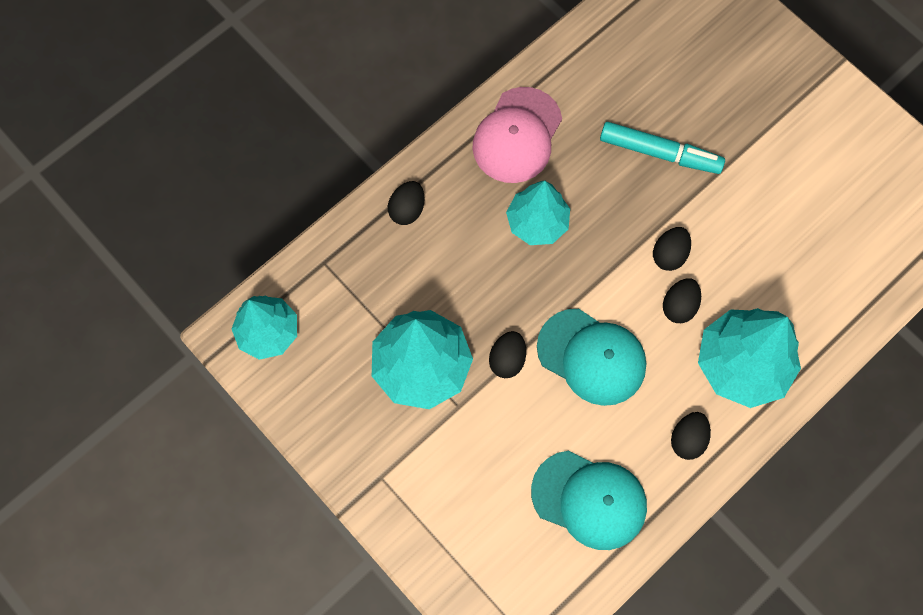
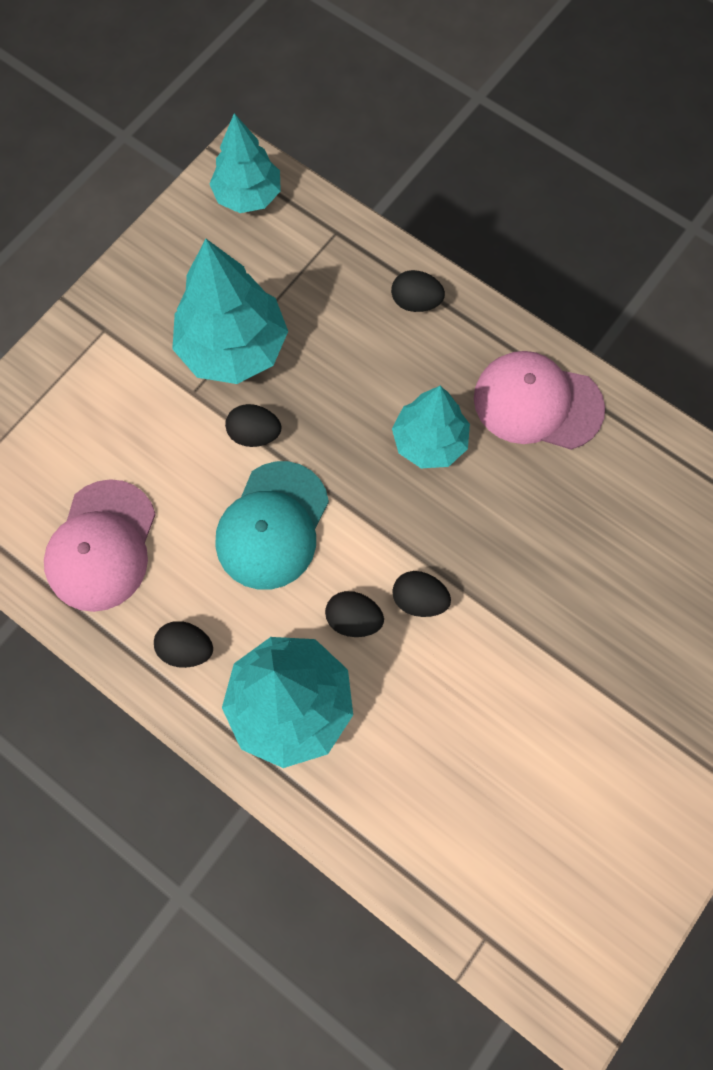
camera: 80 degrees right, 0 degrees up
turquoise cap [531,451,647,550] -> pink cap [44,479,156,612]
turquoise marker [600,122,725,174] -> none

